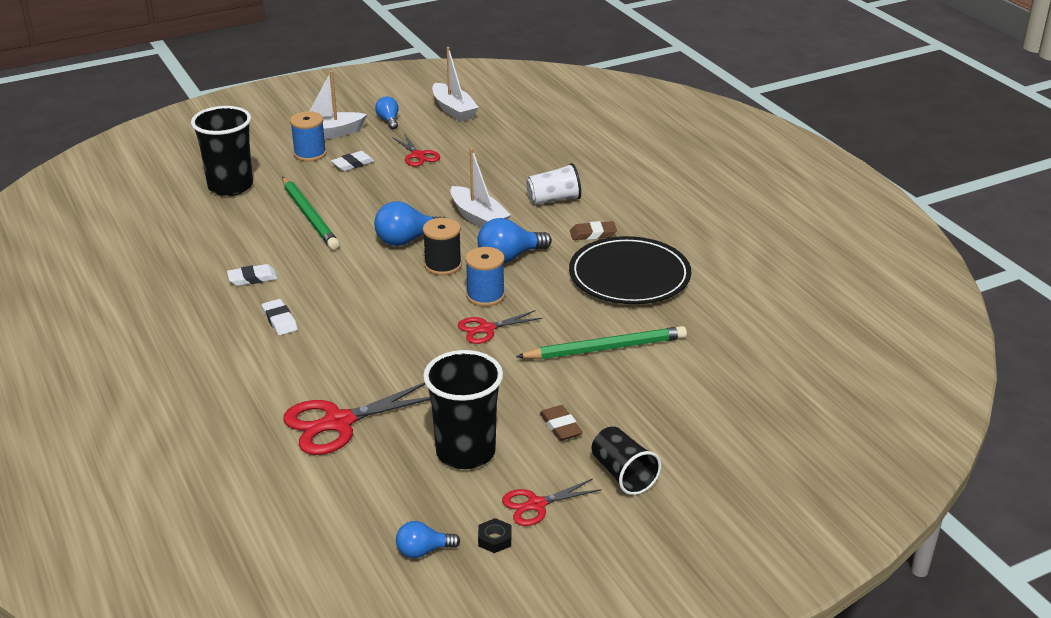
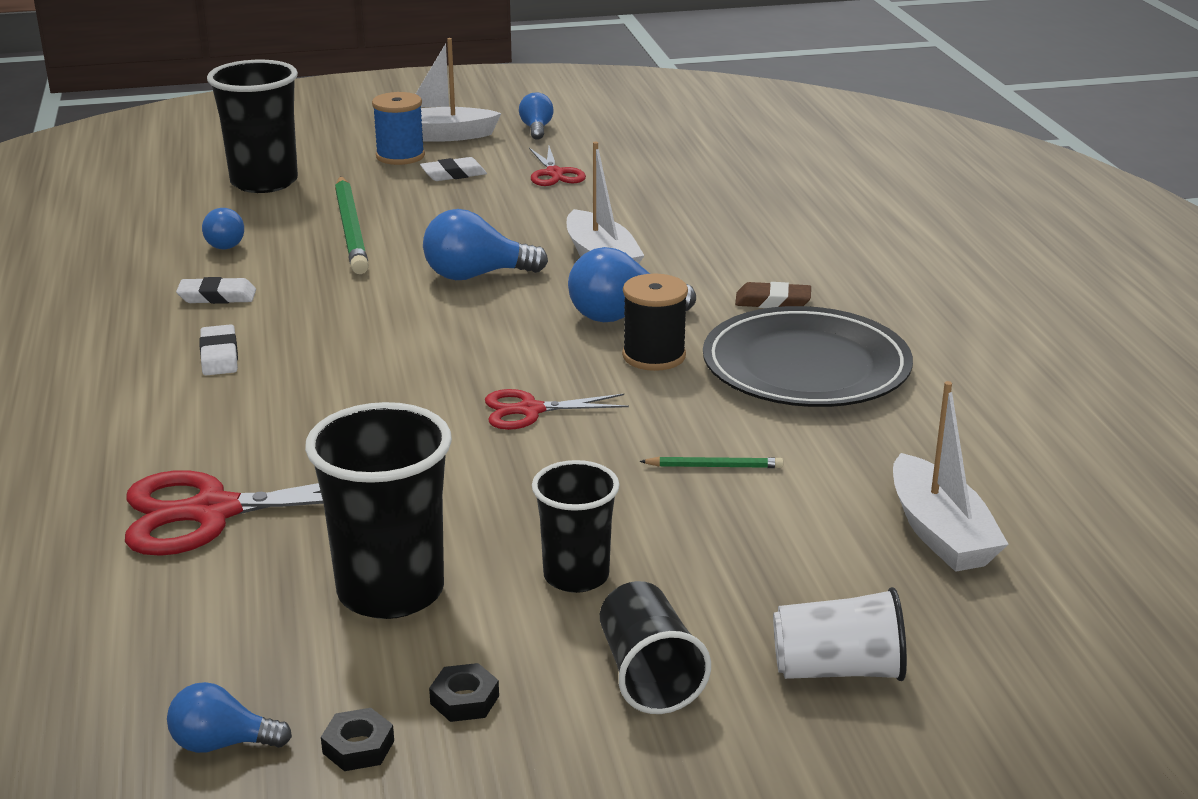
camera: 15 degrees right, 5 degrees down
black spool [423,218,462,275] -> black spool moved to [622,274,688,371]
white boat [432,47,479,122] -> white boat moved to [893,381,1008,572]
blue spool [465,247,505,306] -> none
red scissors [502,479,602,526] -> black nut [429,663,499,722]
green pencil [516,326,687,359] -> green pencil [640,457,783,468], size x0.46
white cup [526,163,581,205] -> white cup moved to [773,587,907,681]
brown eraser [540,405,583,441] -> black cup [532,460,620,593]
none -> blue light bulb [202,208,244,249]

